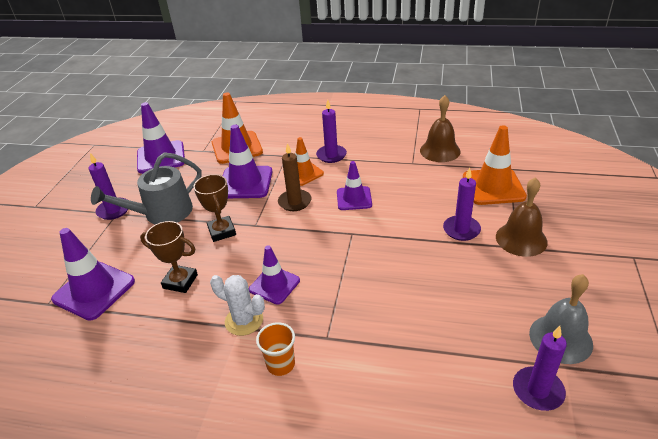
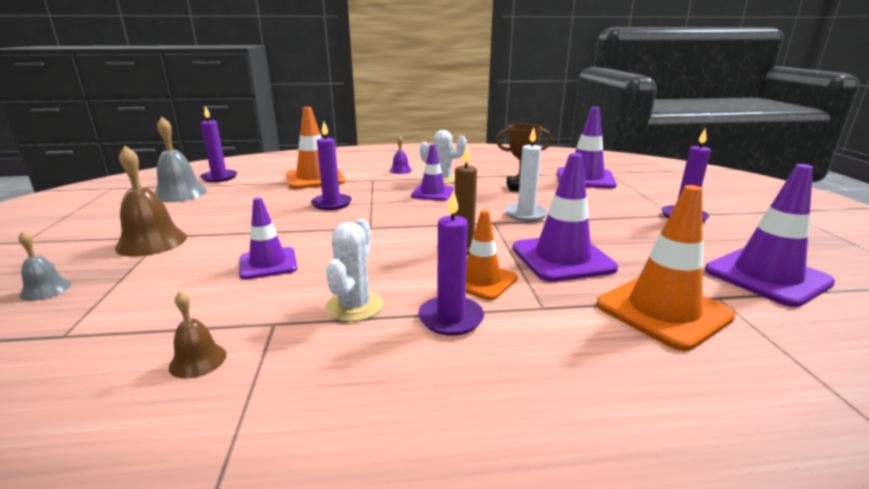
camera: 160 degrees right, 15 degrees down
grey watering can [91,152,202,225] -> none
brown trophy [193,174,236,242] -> white candle [505,127,548,222]
orange cup [256,322,295,376] -> purple bell [389,136,412,174]
purple traffic cone [337,161,372,210] -> purple traffic cone moved to [239,197,297,280]
brown bell [420,95,461,162] -> brown bell [169,291,226,379], size x0.54
purple candle [443,168,481,241] -> purple candle moved to [311,121,352,210]
orange traffic cone [463,125,527,205] -> orange traffic cone moved to [286,107,345,189]
none -> grey bell [18,231,71,301]
none -> white cactus [325,219,383,322]

